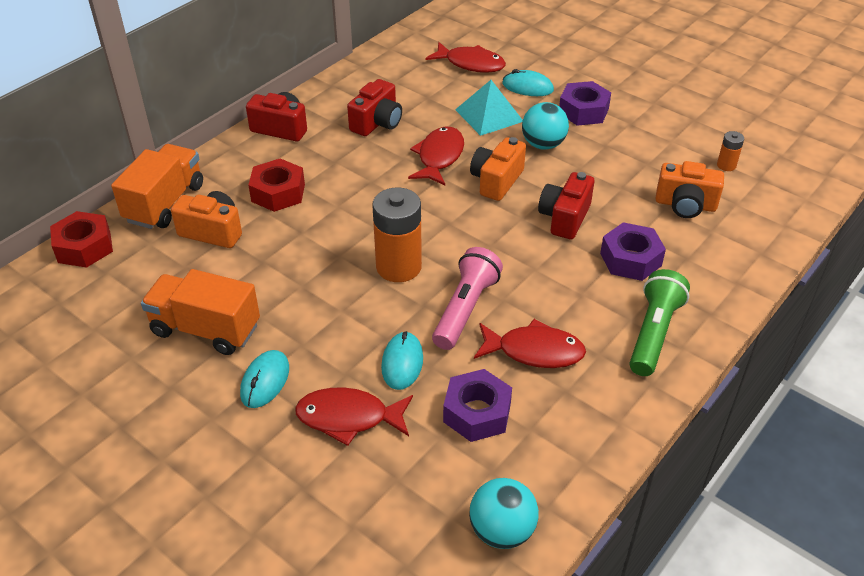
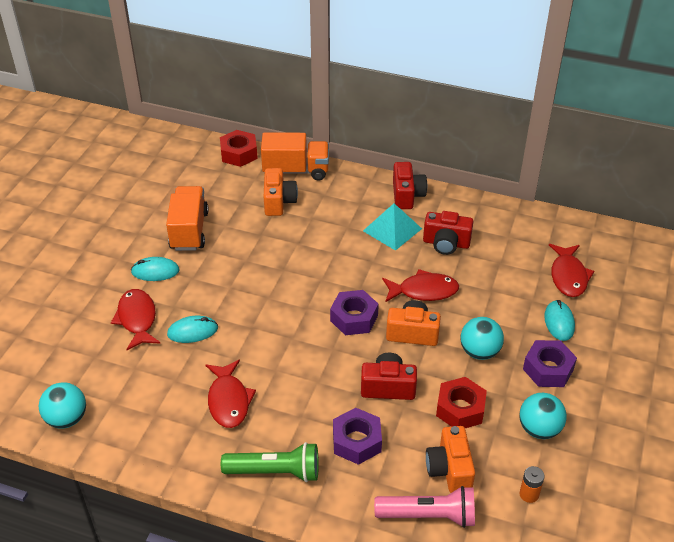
camera: 70 degrees right, 0 degrees up
red nut [248,159,305,212] -> red nut moved to [436,377,487,428]
orange battery [372,188,422,282] -> none
pink flashlight [432,247,503,350] -> pink flashlight moved to [374,486,475,528]
purple nut [443,369,512,442] -> purple nut moved to [330,290,379,335]
turquoise pyramid [455,80,523,136] -> turquoise pyramid moved to [363,203,422,251]
none -> turquoise ball [519,393,567,439]

